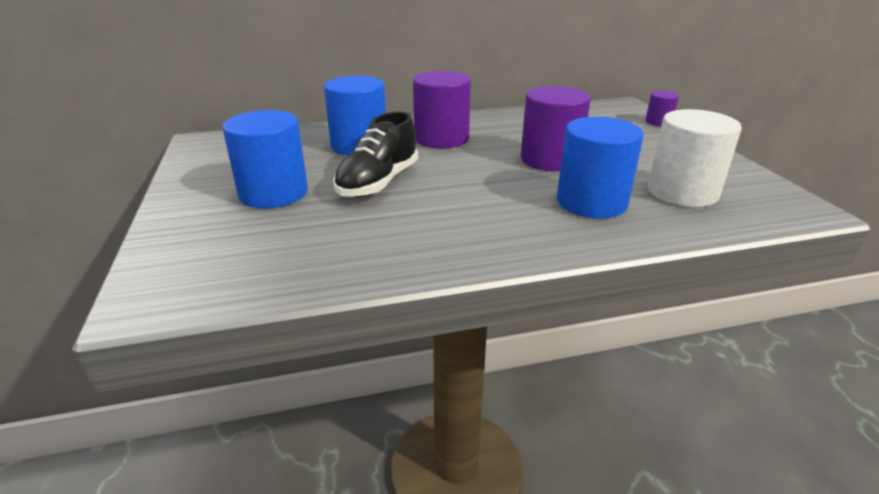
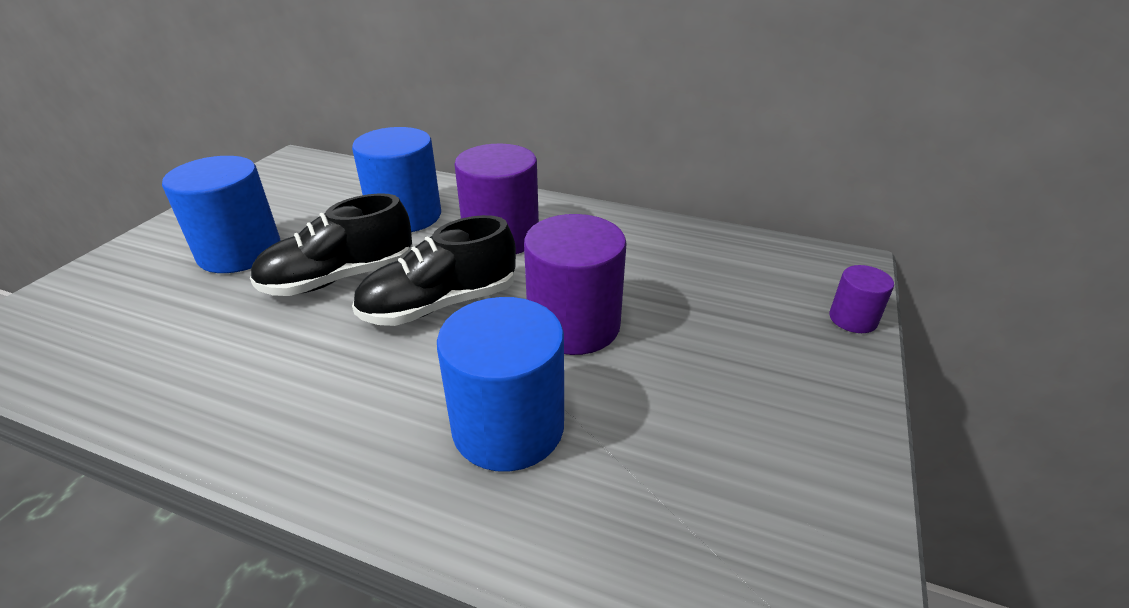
camera: 35 degrees right, 5 degrees up
white cylinder [648,109,742,207] -> none
none -> black shoe [352,215,516,326]

